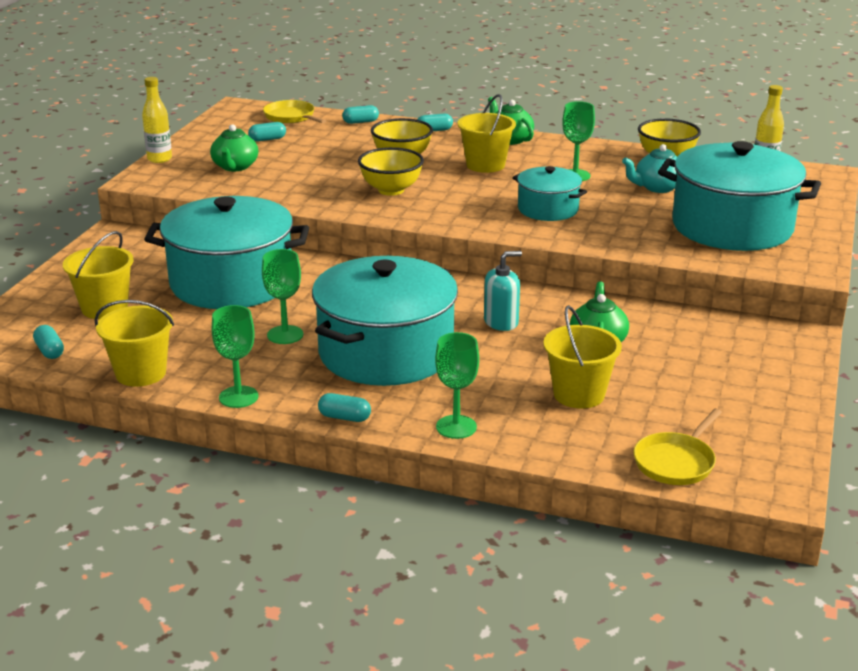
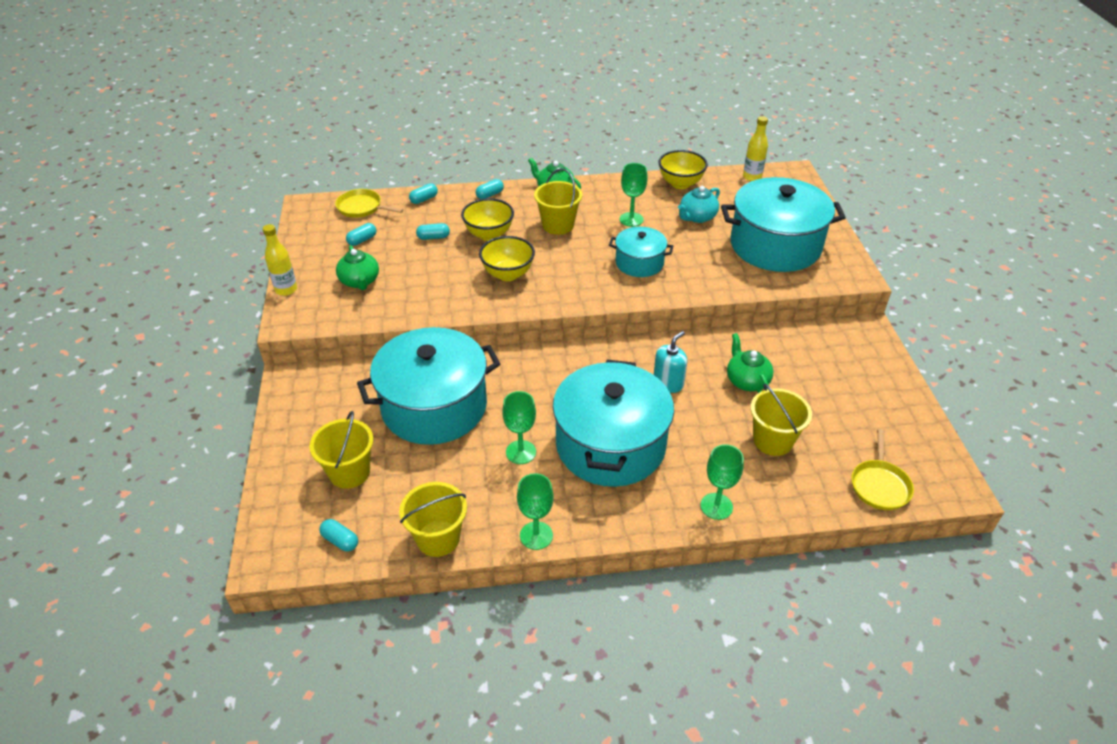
camera: 25 degrees left, 15 degrees up
turquoise capsule [318,393,371,422] -> turquoise capsule moved to [416,223,450,240]

